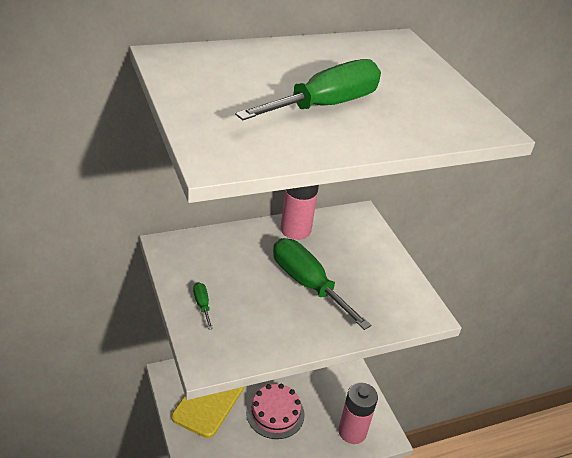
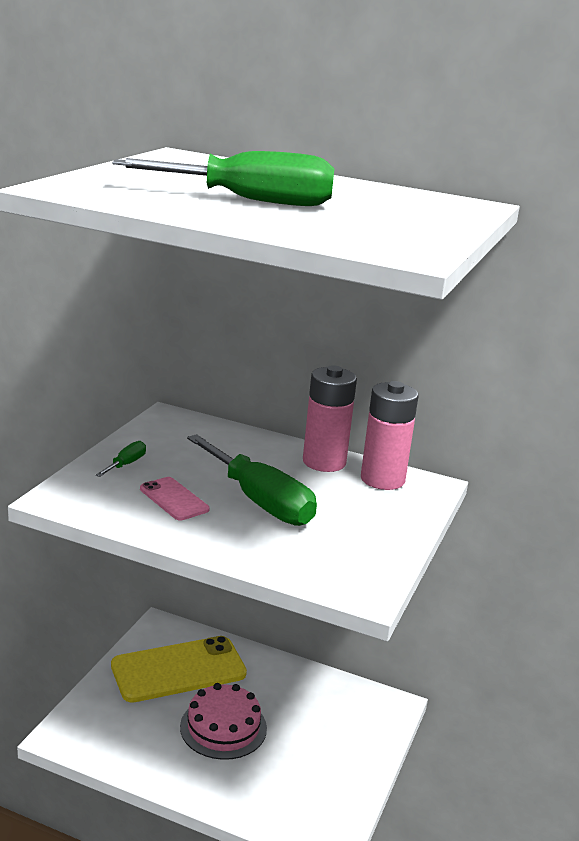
camera: 45 degrees right, 15 degrees down
green screwdriver [273,238,371,330] -> green screwdriver turned 135 degrees clockwise [187,434,317,526]
pink battery [338,382,378,444] -> pink battery moved to [361,381,419,490]
none -> pink phone [140,477,210,520]

